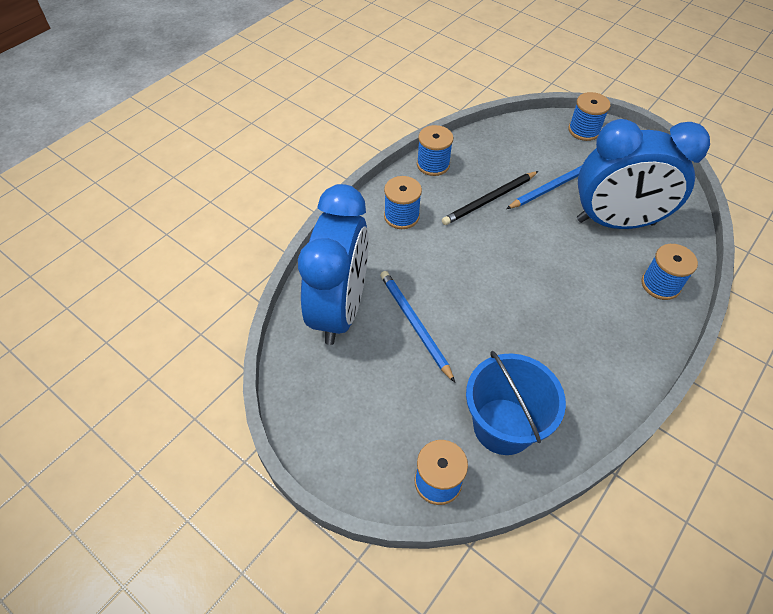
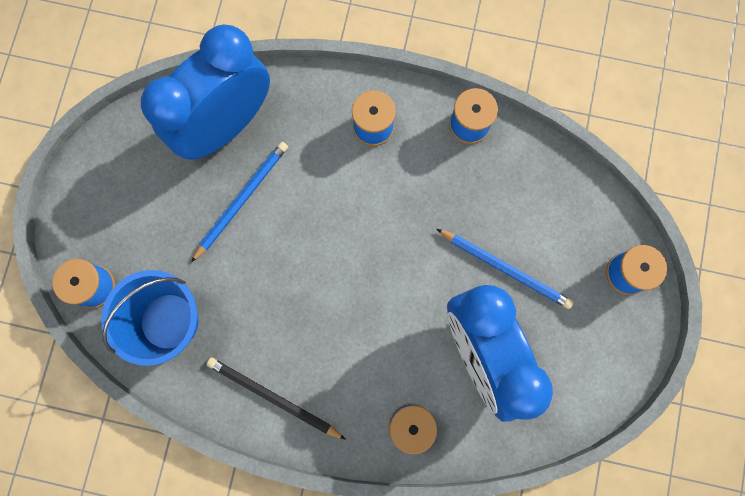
camera: 65 degrees right, 25 degrees up
blue clock [298,184,369,345] -> blue clock turned 150 degrees clockwise [141,24,270,160]
black pencil [442,171,539,225] -> black pencil moved to [206,357,346,440]

